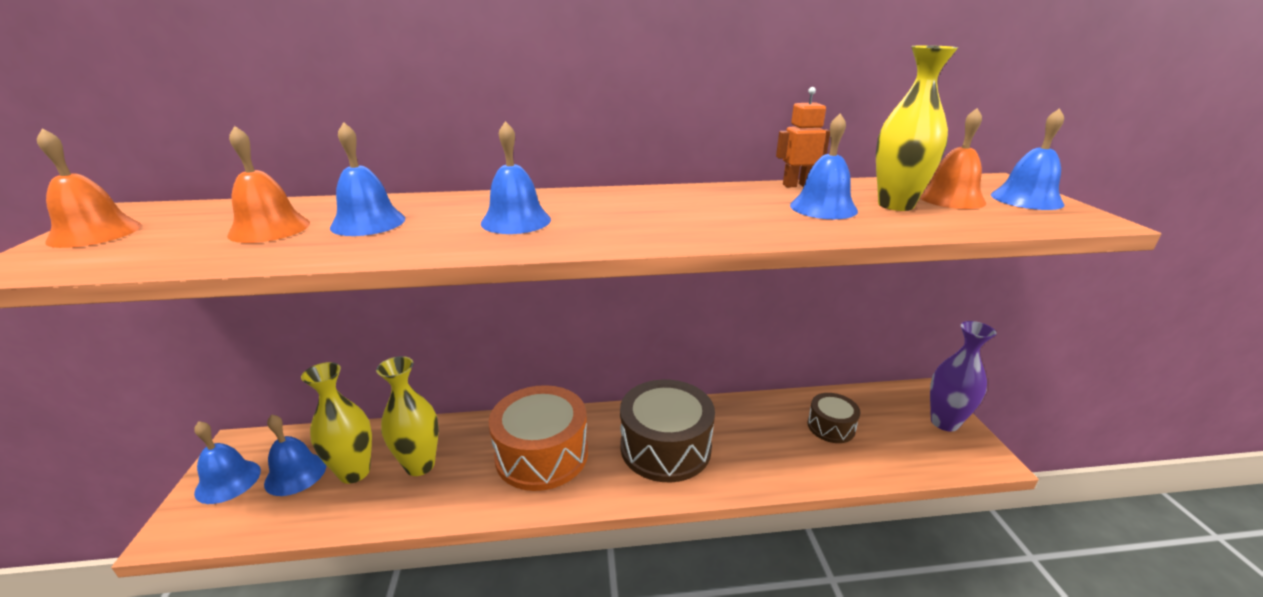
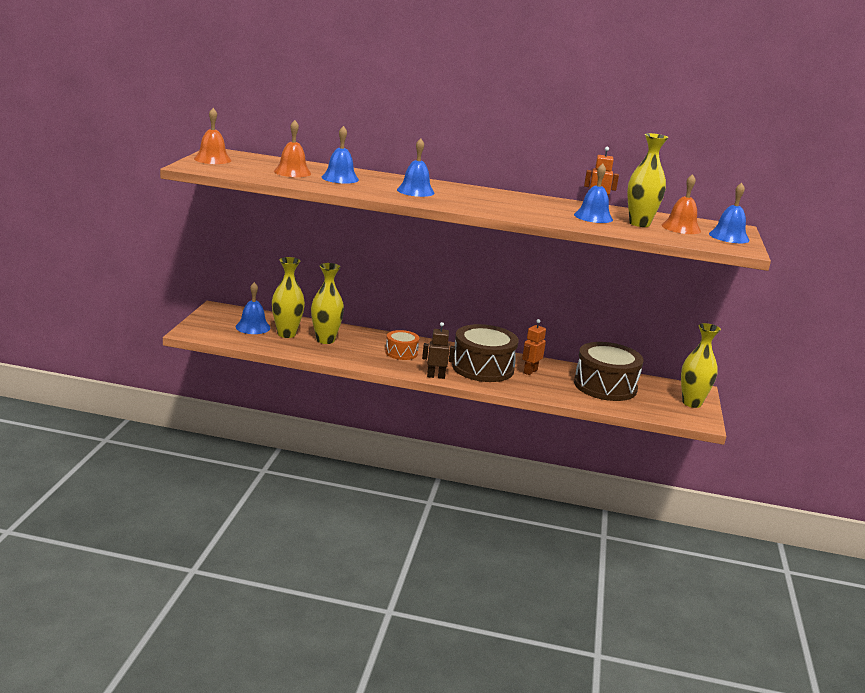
camera: 15 degrees right, 5 degrees down
blue bell [194,421,261,504] -> none
orange drum [489,385,588,491] -> orange drum [385,330,419,360], size x0.53
brown drum [808,393,861,443] -> brown drum [574,342,644,401], size x1.89
purple vase [930,321,997,432] -> yellow vase [681,323,721,408]
none -> brown robot [422,322,455,379]
none -> orange robot [522,319,546,375]

